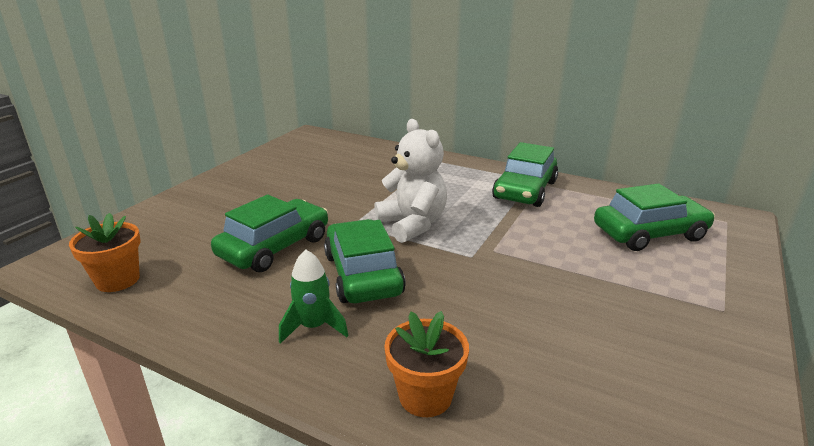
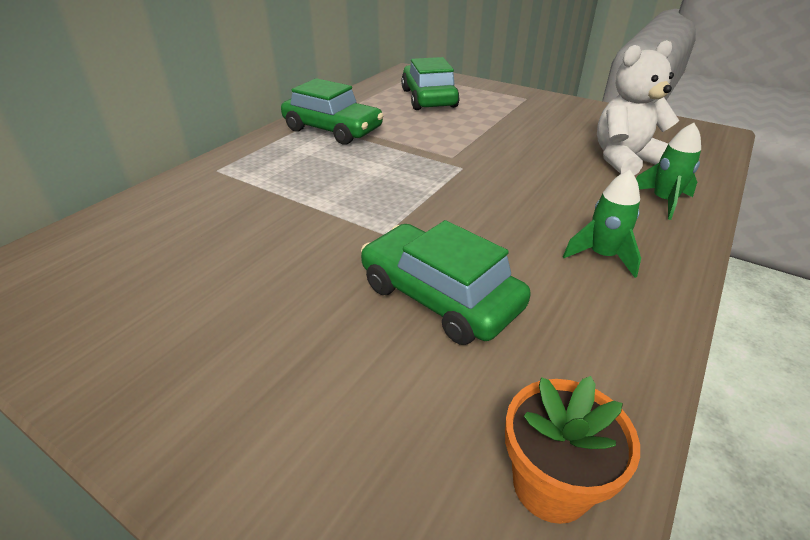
camera: 85 degrees left, 10 degrees up
green car [324,219,406,303] -> none
white teddy bear [374,119,447,243] -> white teddy bear moved to [597,40,679,175]
orange flower pot [384,311,469,417] -> green rocket [636,123,701,220]

